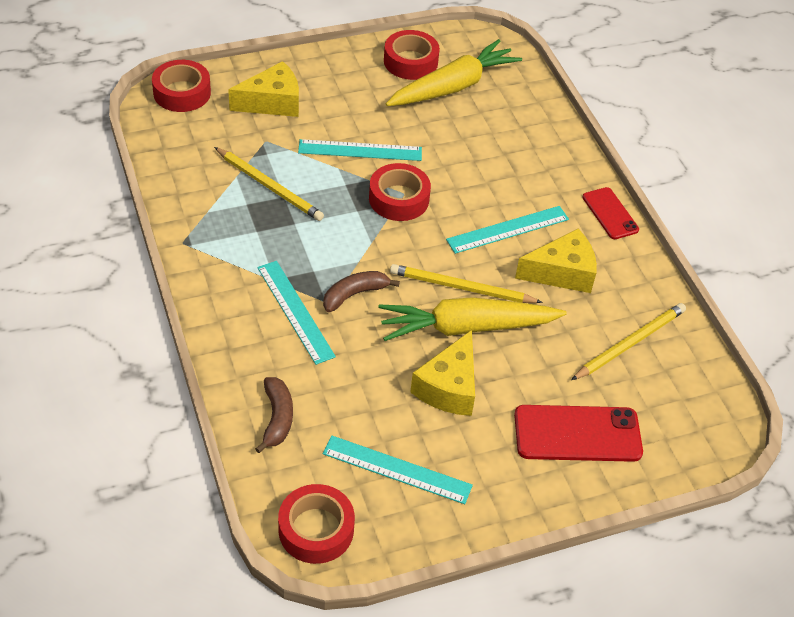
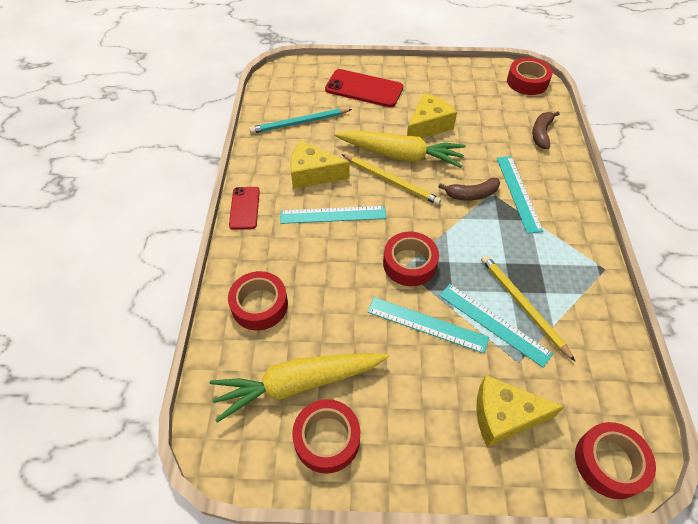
camera: 155 degrees left, 5 degrees up
turquoise ruler [323,435,473,504] -> turquoise ruler moved to [439,284,553,367]
yellow pencil [571,303,686,380] -> turquoise pencil [249,108,352,134]
none -> red tape [228,271,288,330]

